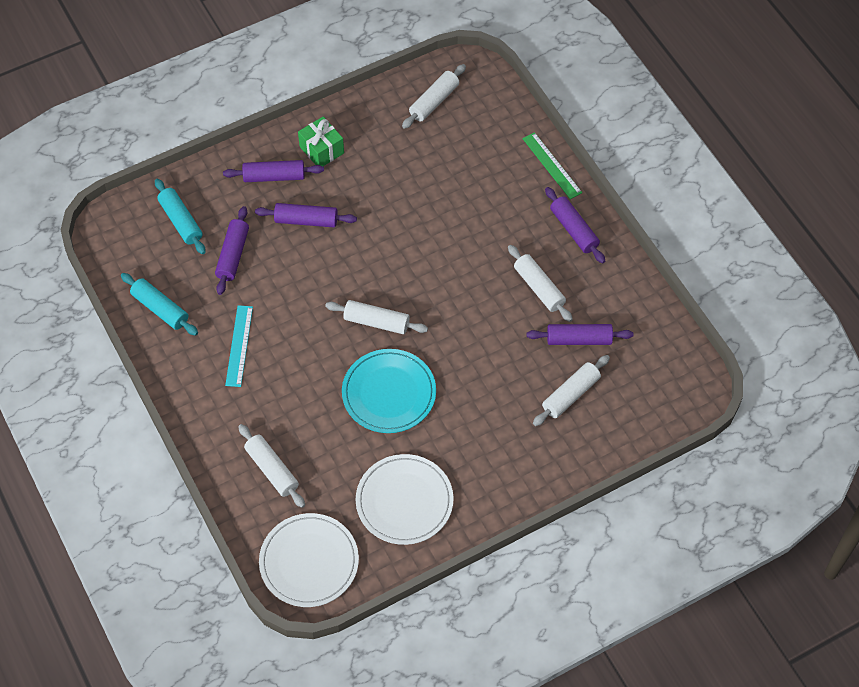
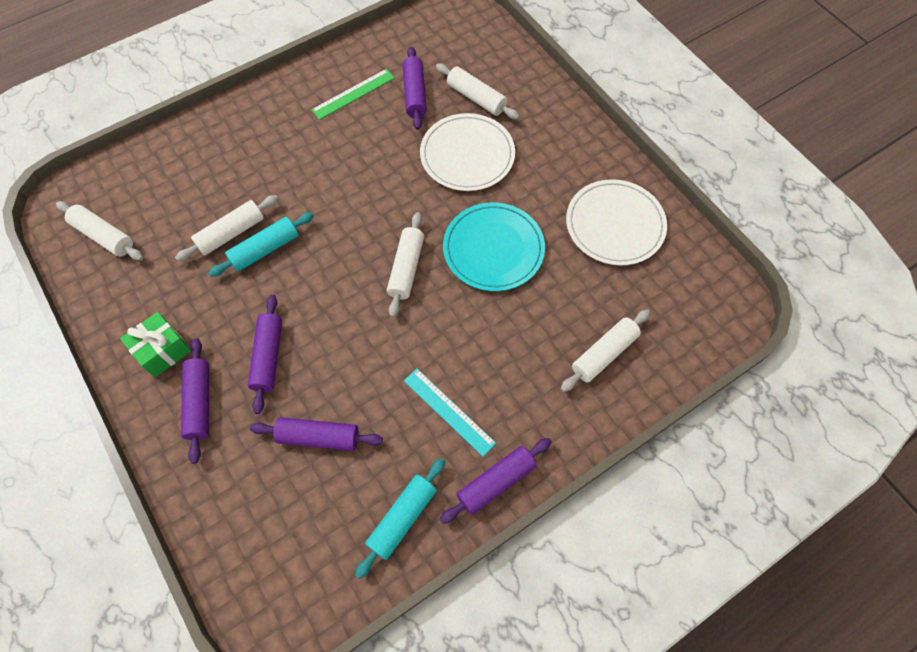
camera: 95 degrees left, 5 degrees up
turquoise rolling pin [155,179,206,254] -> turquoise rolling pin moved to [209,212,314,277]
turquoise ruler [225,305,253,387] -> turquoise ruler turned 45 degrees clockwise [404,369,496,457]
white plate [259,513,359,607] -> white plate moved to [420,113,515,191]
white rolling pin [508,245,573,322] -> white rolling pin moved to [175,195,278,262]
green ruler [523,132,582,199] -> green ruler moved to [311,69,395,120]
purple rolling pin [545,187,605,263] -> purple rolling pin moved to [440,438,552,524]

